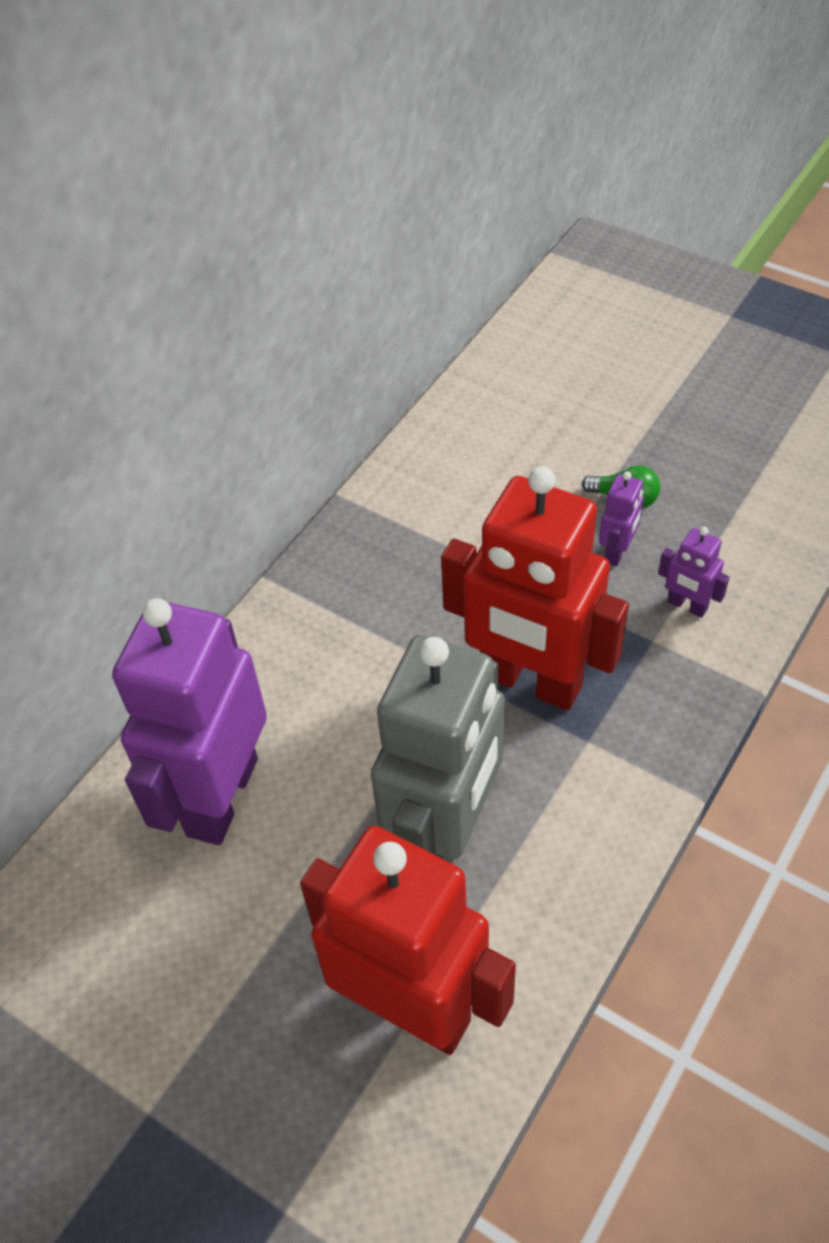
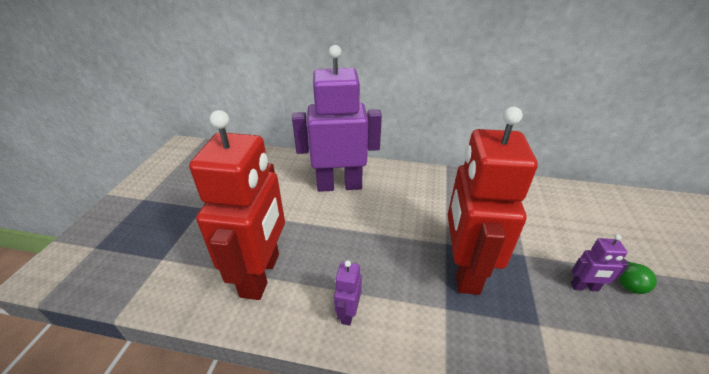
camera: 65 degrees right, 15 degrees down
grey robot [371,635,505,863] -> none
purple robot [658,526,730,618] -> purple robot moved to [334,260,362,326]

